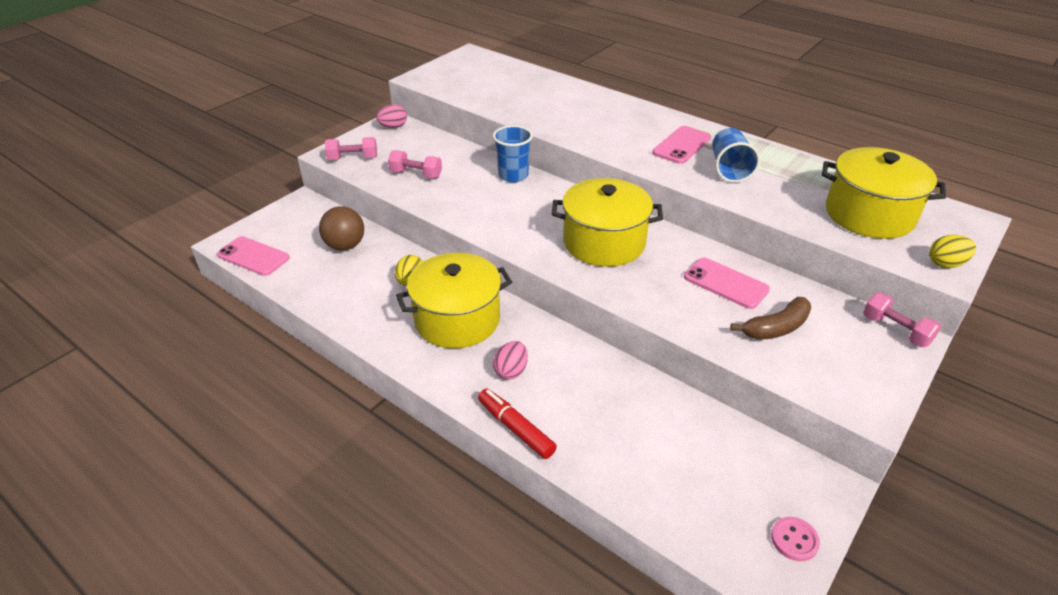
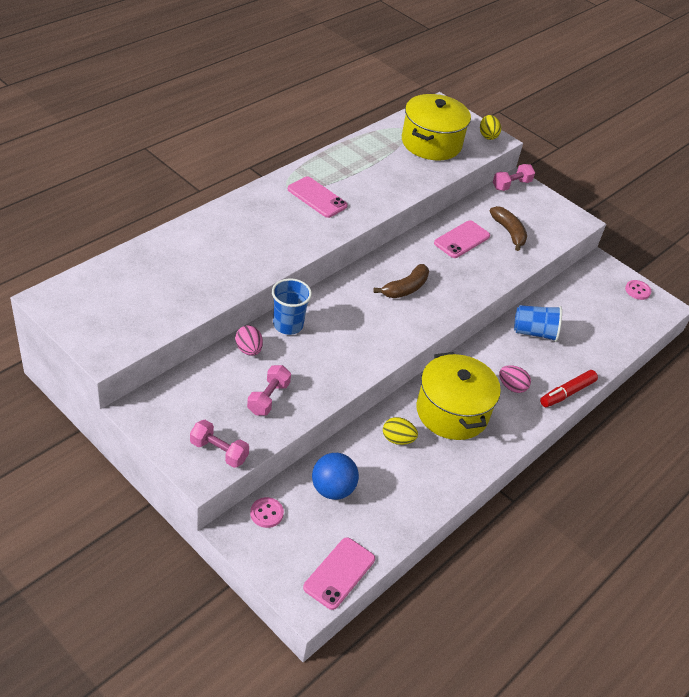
camera: 90 degrees left, 5 degrees up
brown ball [319,206,364,251] -> blue ball [312,453,359,500]
pink dumbbell [325,137,377,160] -> pink dumbbell turned 60 degrees counterclockwise [190,420,249,468]
pink egg [376,104,407,128] -> pink egg moved to [235,325,263,356]
yellow pot [552,178,663,267] -> brown banana [373,264,429,298]
blue cup [712,128,760,183] -> blue cup moved to [514,305,562,342]
none -> pink button [250,497,284,528]

